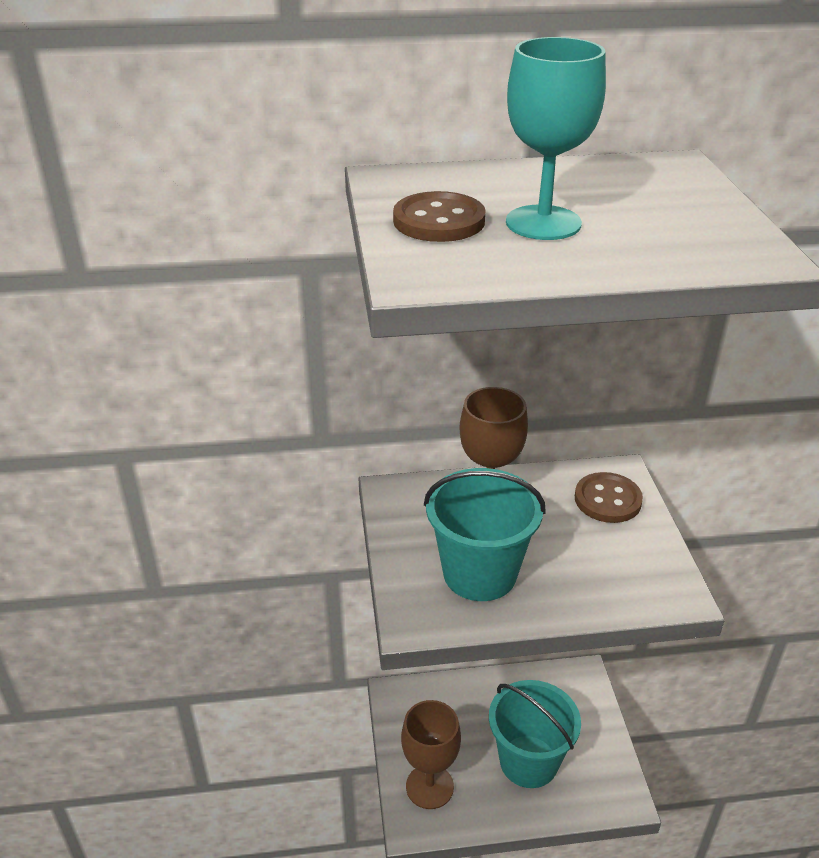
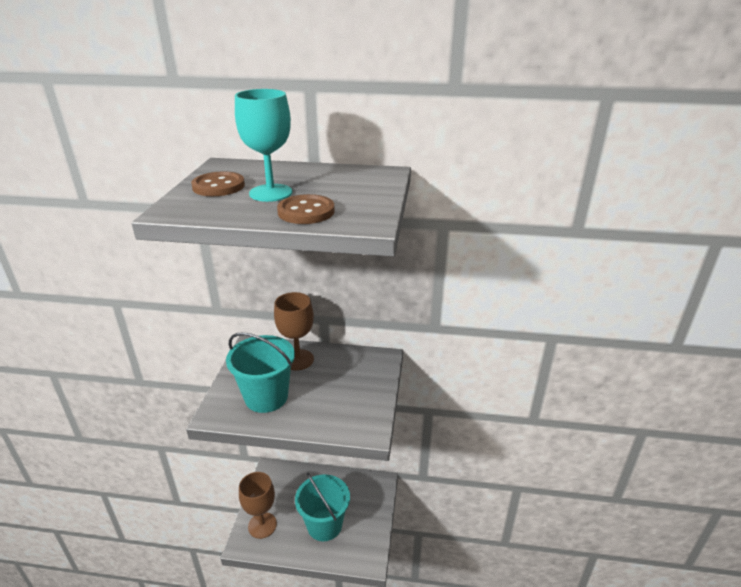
camera: 15 degrees right, 5 degrees down
brown button [575,472,643,523] -> brown button moved to [277,194,335,224]

